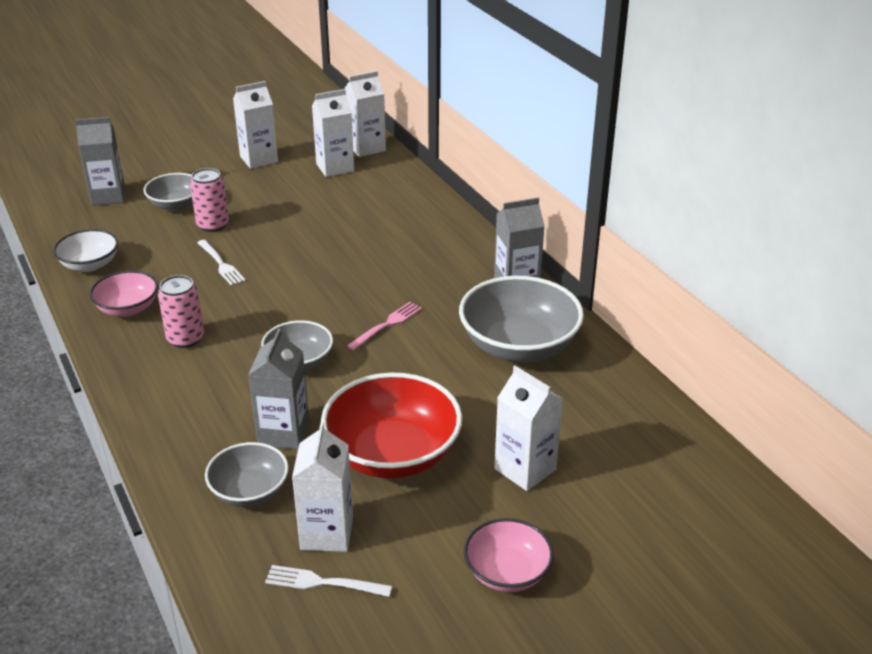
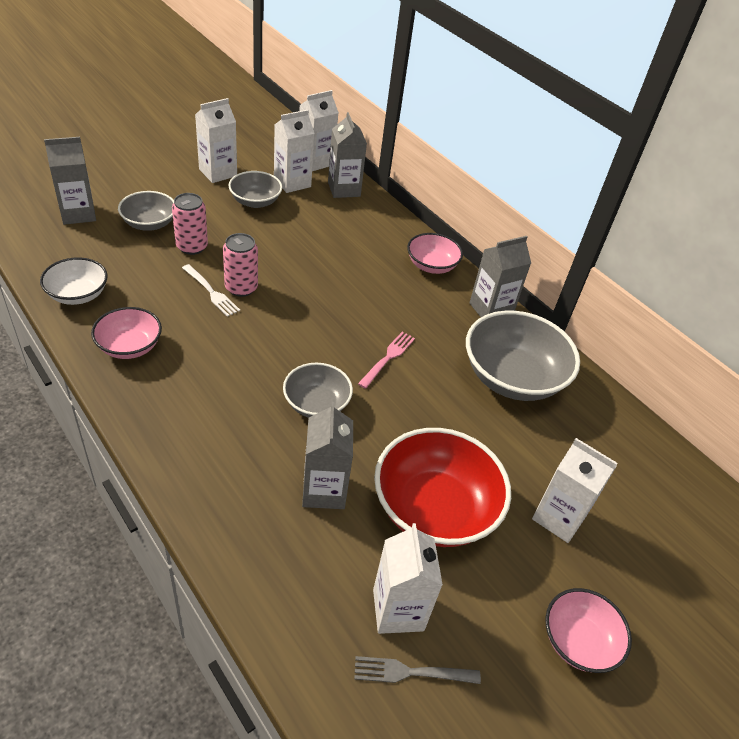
camera: 15 degrees left, 10 degrees up
pink can [158,275,204,348] -> pink can moved to [223,233,258,297]
grey bowl [205,442,289,507] -> grey bowl moved to [229,171,282,208]
white fork [265,565,392,597] -> grey fork [354,656,481,684]
none -> grey carton [328,112,367,198]
none -> pink bowl [407,233,463,274]

